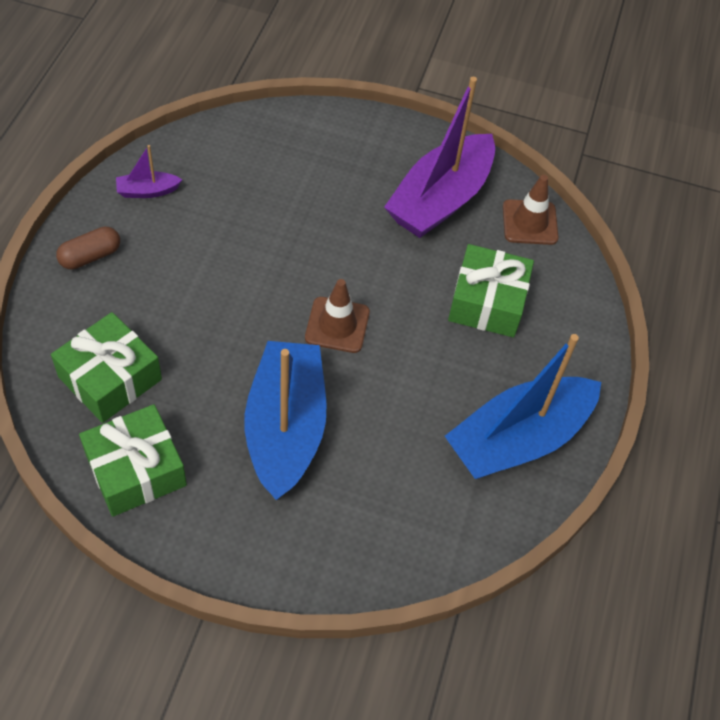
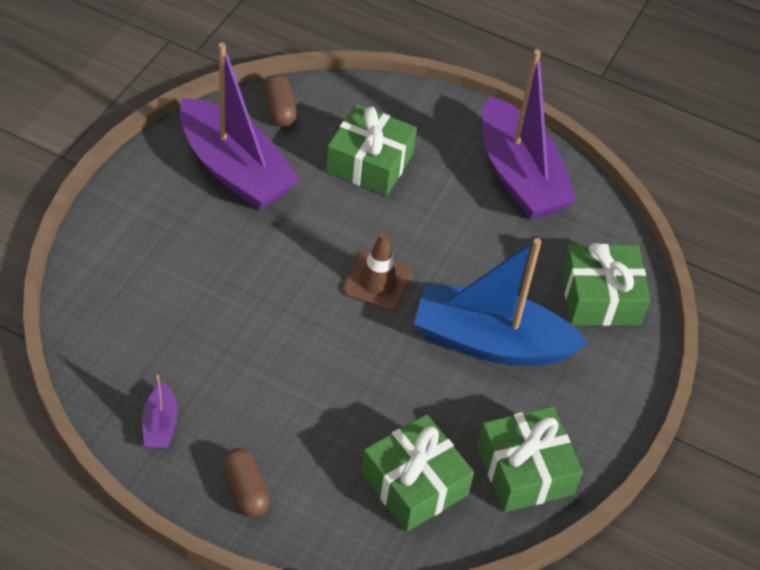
camera: 80 degrees left, 5 degrees down
blue boat [445,334,601,479] -> purple boat [482,50,577,219]
brown traffic cone [503,175,559,245] -> brown capsule [264,75,297,126]
none -> green gift [561,243,650,326]

